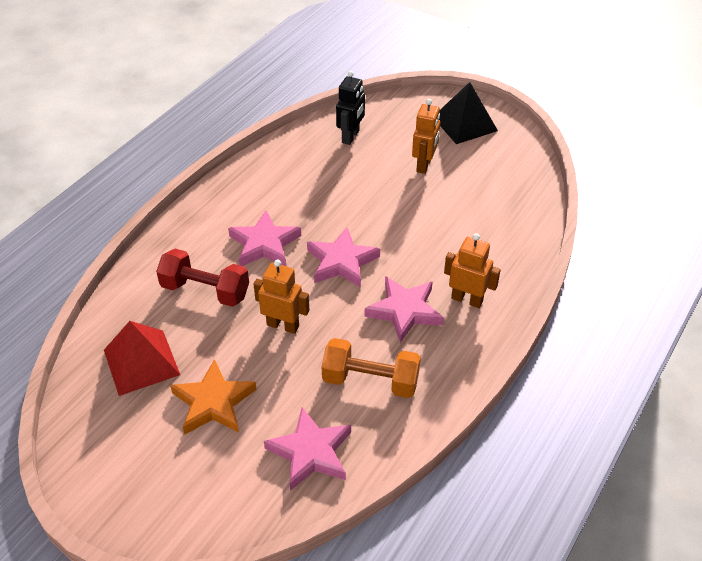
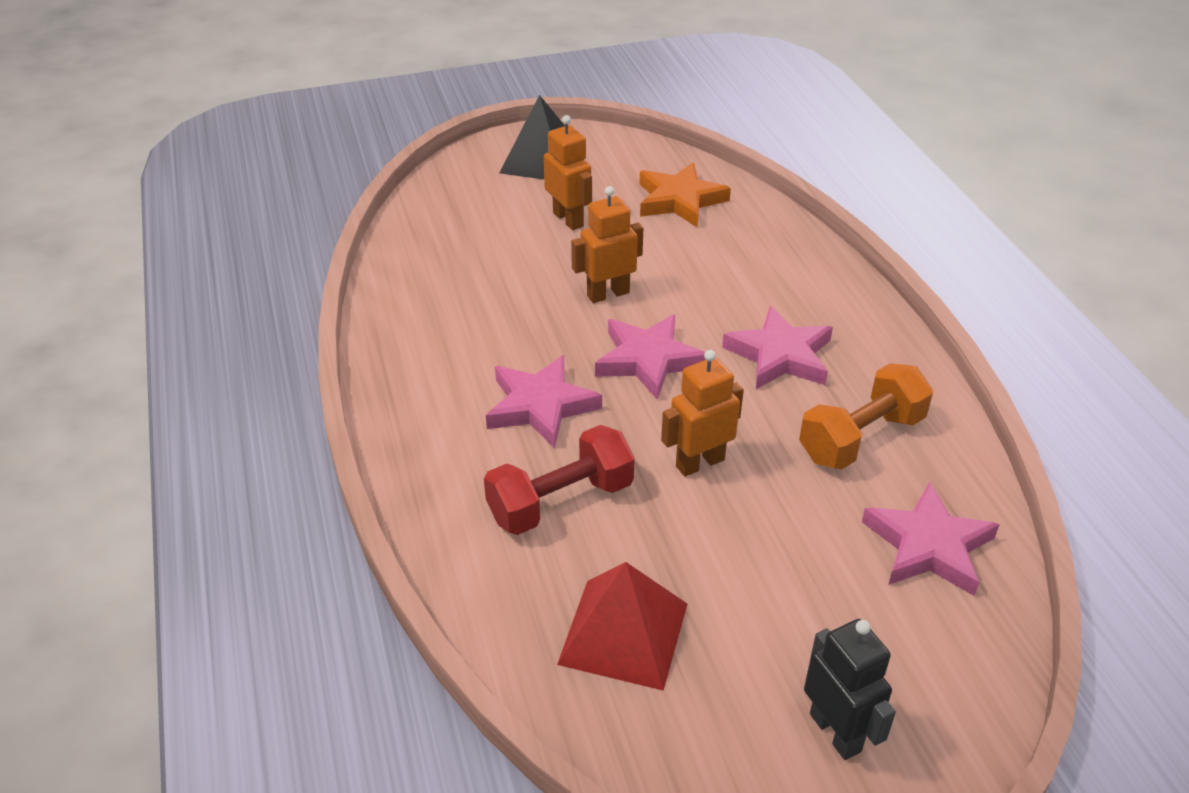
camera: 50 degrees left, 5 degrees down
orange star [170,359,257,434] -> orange star moved to [640,162,731,228]
black robot [336,71,365,145] -> black robot moved to [804,619,896,760]
orange robot [444,233,501,308] -> orange robot moved to [571,186,643,303]

